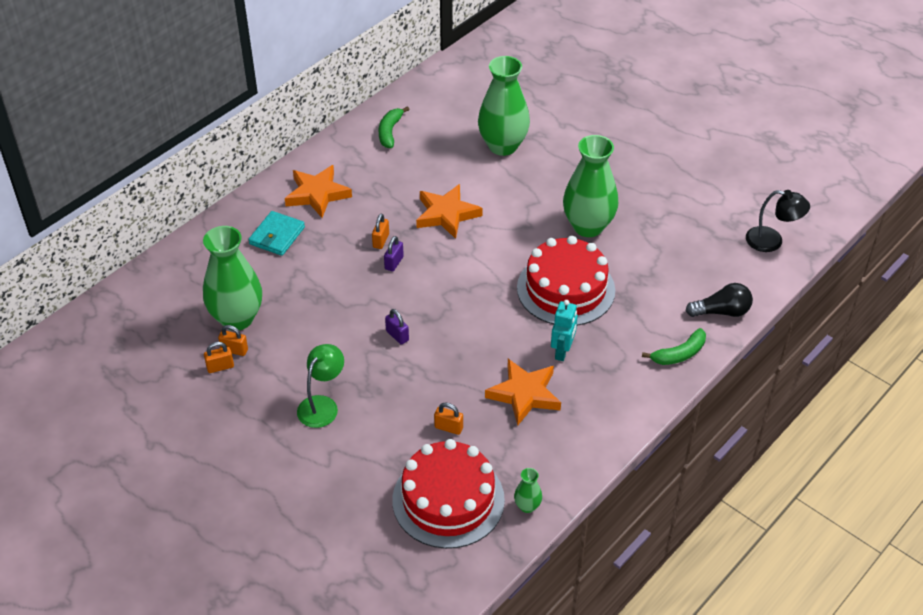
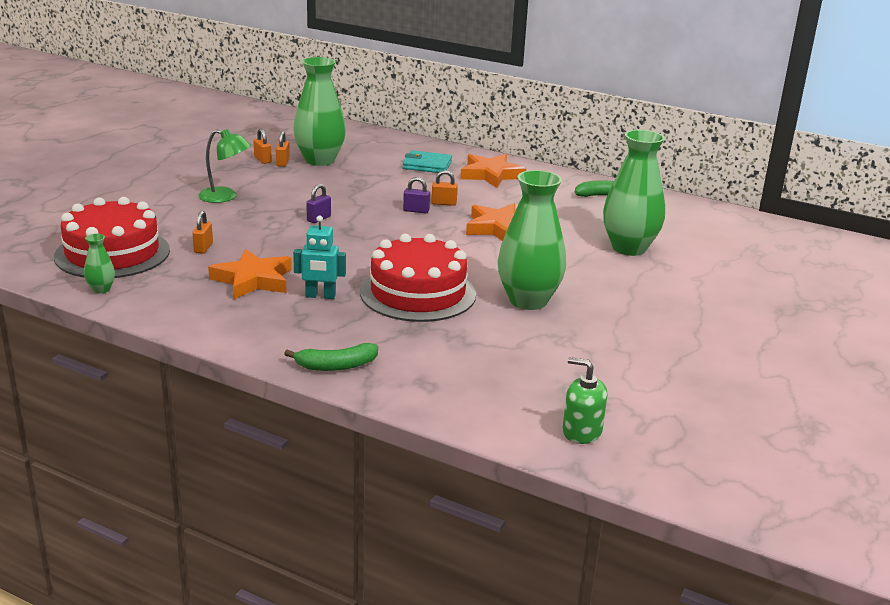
camera: 75 degrees right, 20 degrees down
green banana [642,328,706,365] -> green banana turned 60 degrees counterclockwise [284,343,378,371]
black light bulb [686,283,753,317] -> none
black lamp [746,190,810,252] -> green soap dispenser [562,357,607,444]

